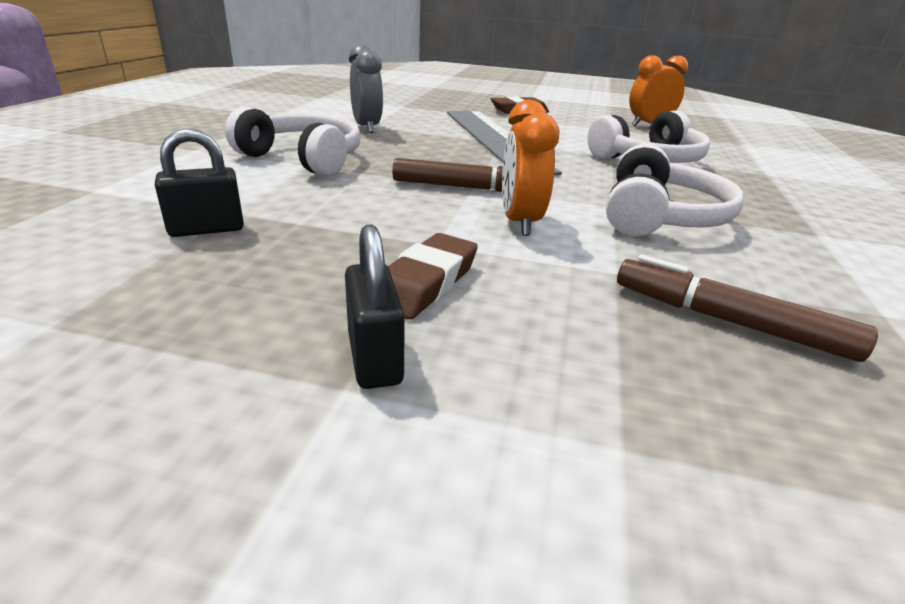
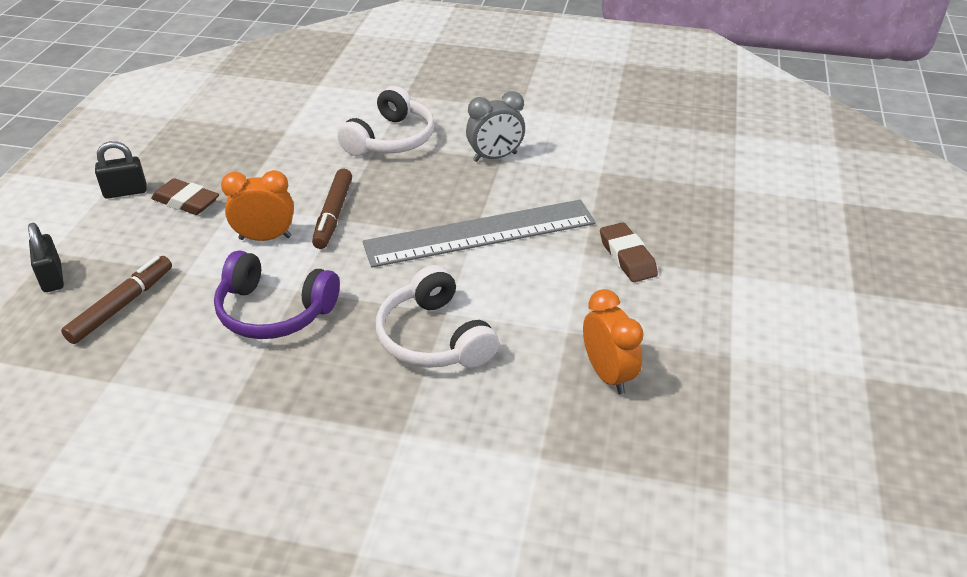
camera: 90 degrees right, 10 degrees up
black padlock [155,129,244,237] -> black padlock moved to [28,223,64,292]
white headphones [606,144,744,236] -> purple headphones [214,251,340,339]

